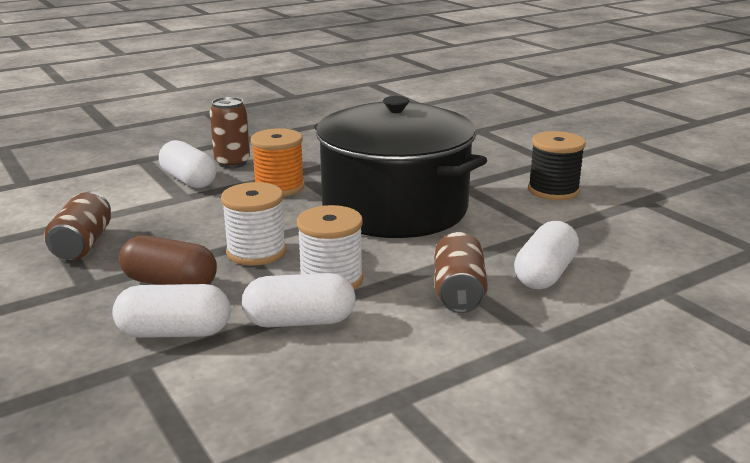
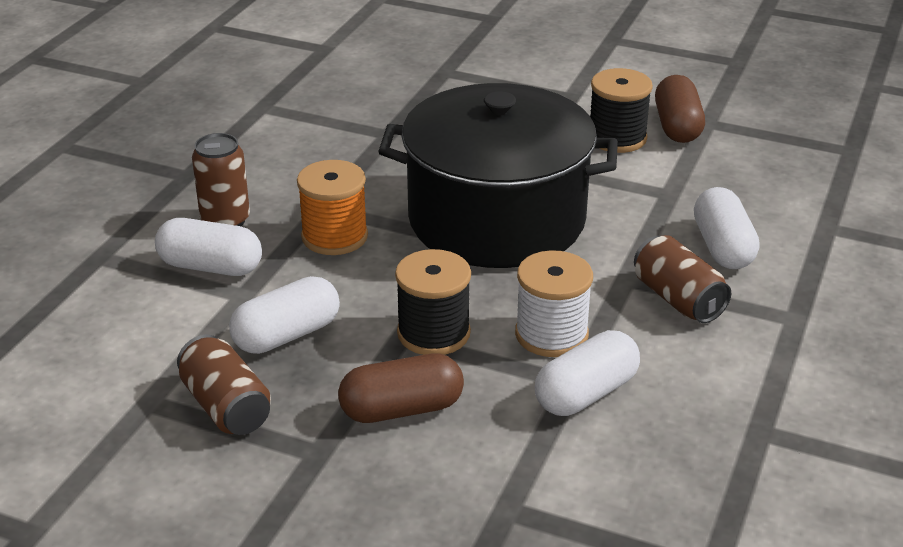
camera: 35 degrees left, 10 degrees up
white capsule [112,284,230,338] -> white capsule moved to [229,276,340,354]
white spool [221,182,286,266] -> black spool [395,249,471,355]
none -> brown capsule [655,75,705,143]

